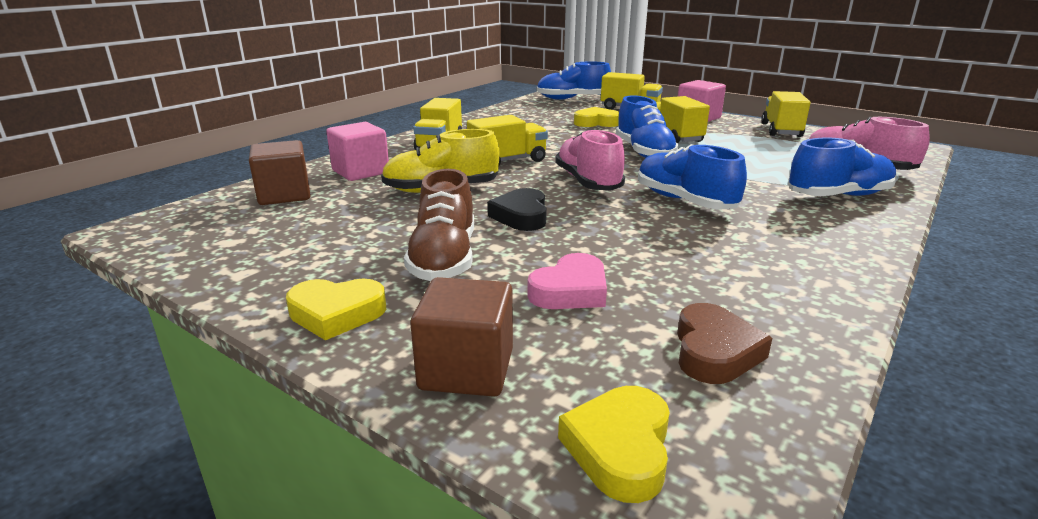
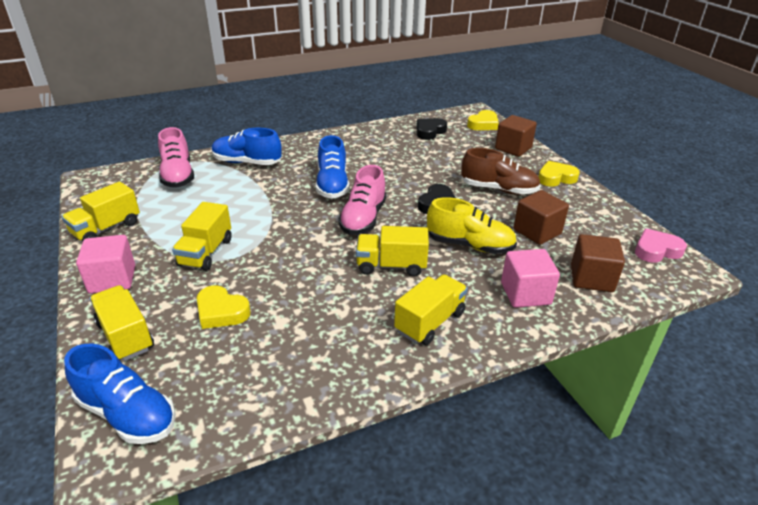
camera: 150 degrees left, 10 degrees up
yellow heart [286,278,386,340] -> yellow heart turned 45 degrees counterclockwise [538,161,580,187]
brown shoe [404,169,474,281] -> brown shoe turned 75 degrees clockwise [461,148,541,195]
pink heart [527,253,607,309] -> pink heart moved to [635,228,687,263]
blue shoe [616,96,679,158] -> none
brown heart [677,303,773,384] -> black heart [416,118,447,140]
none -> brown cube [513,190,569,245]

